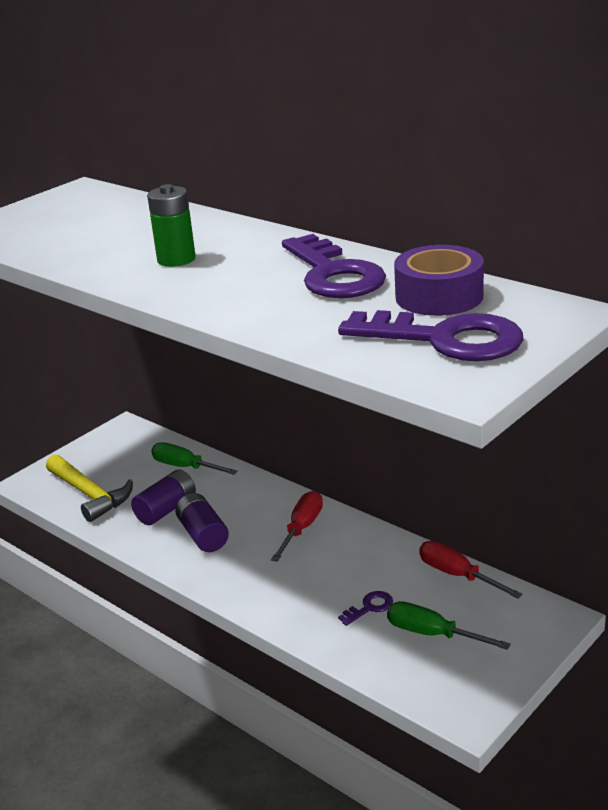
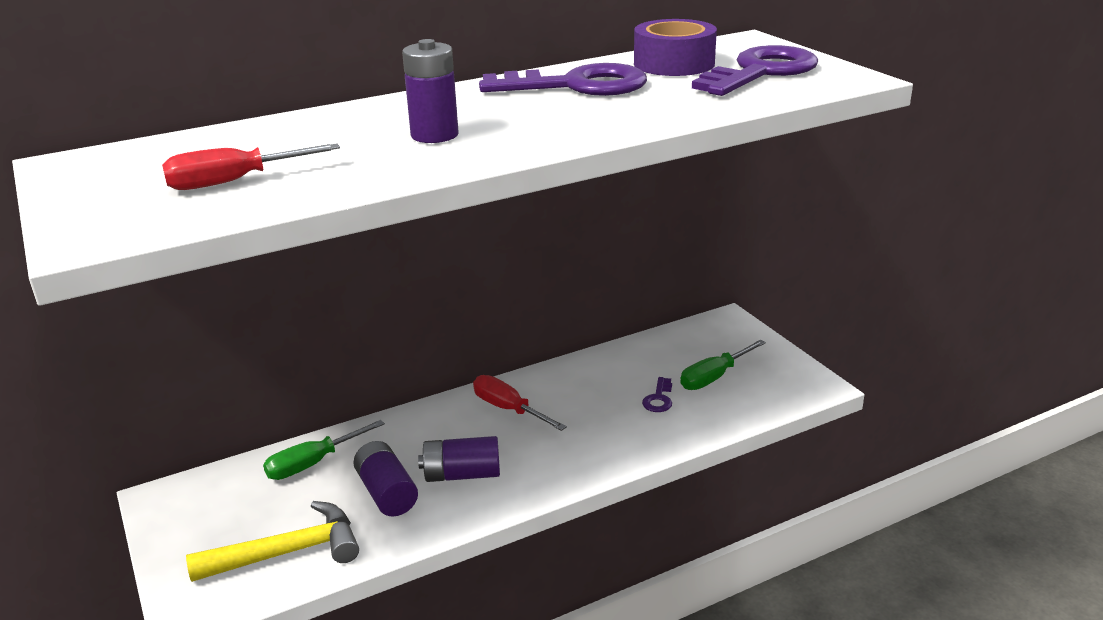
camera: 70 degrees left, 0 degrees up
green battery [147,184,196,267] -> purple battery [402,39,458,143]
purple key [338,591,393,626] -> purple key turned 150 degrees counterclockwise [642,377,672,412]
red screwdriver [419,541,523,598] -> red screwdriver moved to [162,144,340,190]

